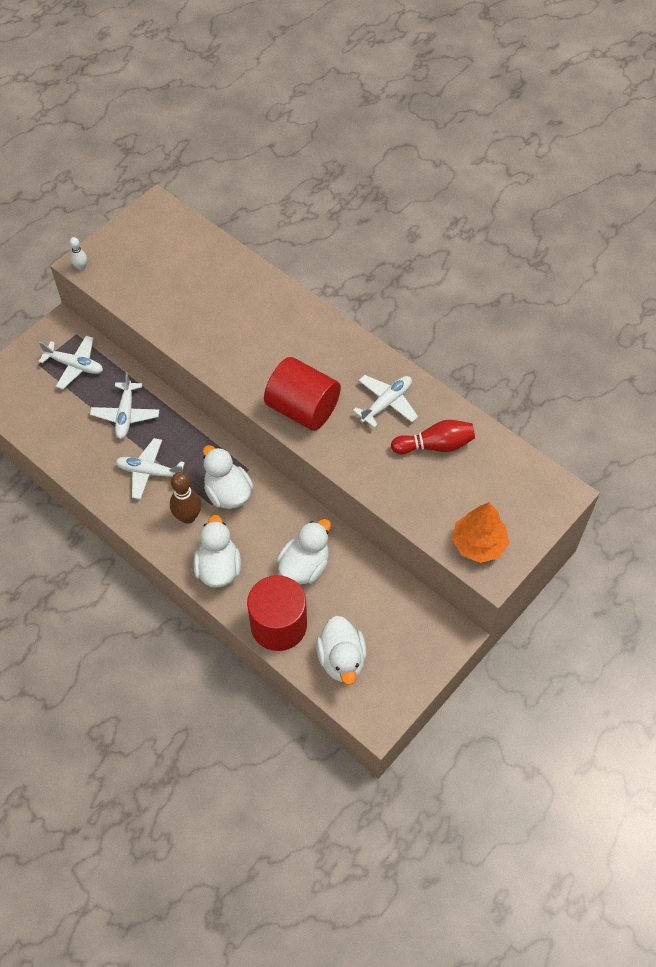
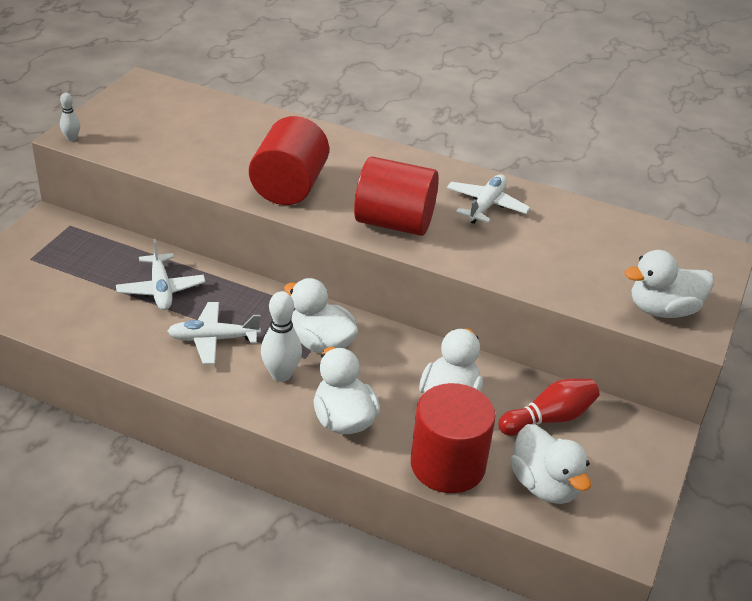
camera: 20 degrees left, 20 degrees down
white plane [38,336,103,389] -> none
brown bowling pin [170,472,201,524] -> white bowling pin [261,291,302,382]
red bowling pin [391,420,475,454] -> red bowling pin moved to [498,379,600,436]
orange tree [452,502,509,563] -> white duck [625,250,714,318]
none -> red cylinder [249,116,329,205]

